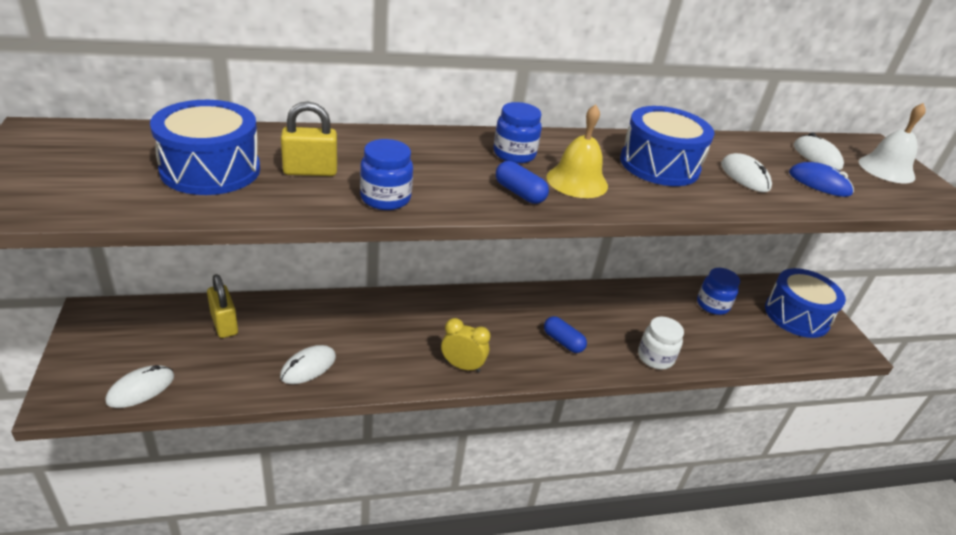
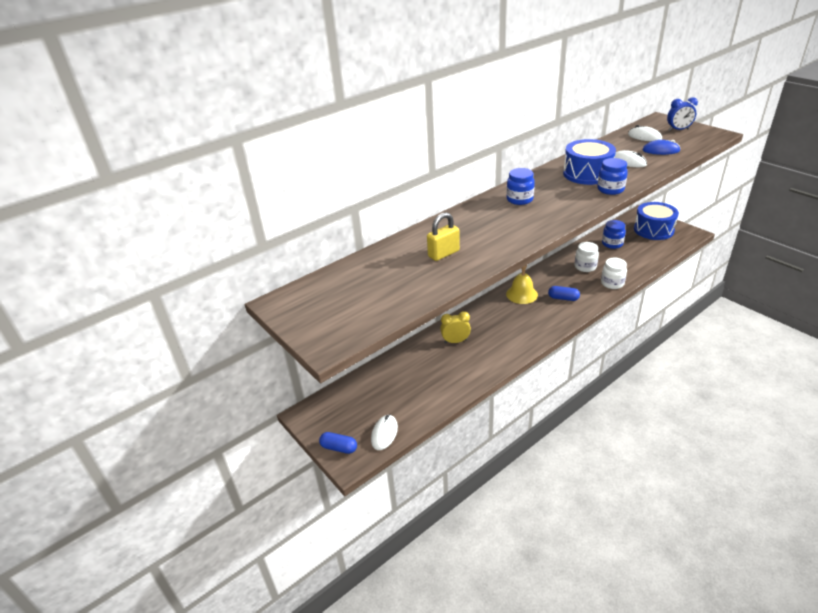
camera: 20 degrees left, 0 degrees up
blue drum [150,100,260,195] -> none
yellow padlock [207,274,238,338] -> none
white mouse [280,345,336,384] -> none
blue jar [360,139,413,210] -> blue jar moved to [597,158,628,195]
yellow clock [441,318,491,372] -> yellow clock moved to [440,311,471,344]
blue capsule [496,161,549,204] -> blue capsule moved to [319,432,357,454]
yellow bell [546,104,608,198] -> yellow bell moved to [506,265,538,304]
white bell [859,103,926,183] -> blue clock [667,97,698,131]
none -> white jar [575,242,599,272]

